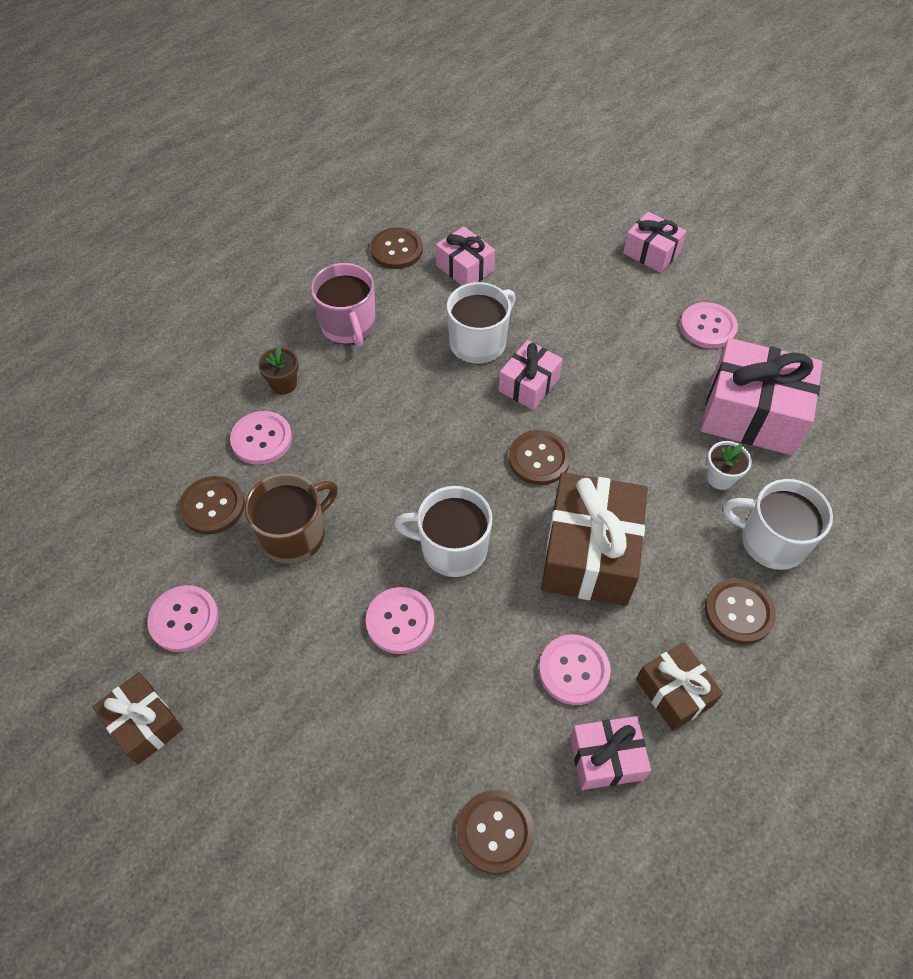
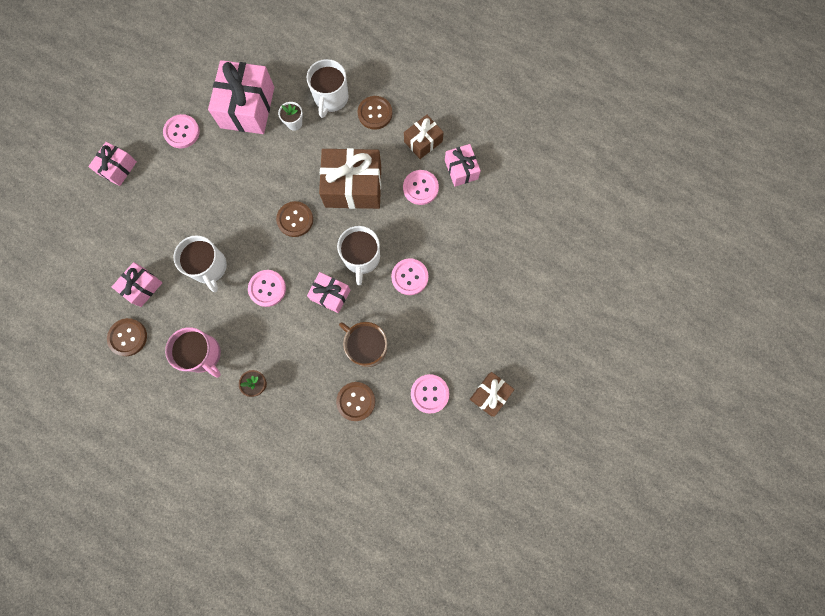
camera: 100 degrees left, 20 degrees up
pink button [230,411,292,465] -> pink button moved to [248,270,286,307]
pink mug [311,263,376,347] -> pink mug turned 75 degrees clockwise [165,327,221,378]
white mug [447,282,516,364] -> white mug turned 150 degrees counterclockwise [174,235,227,292]
brown button [457,790,535,874] -> none
pink gift [499,340,563,410] -> pink gift moved to [307,272,350,313]

